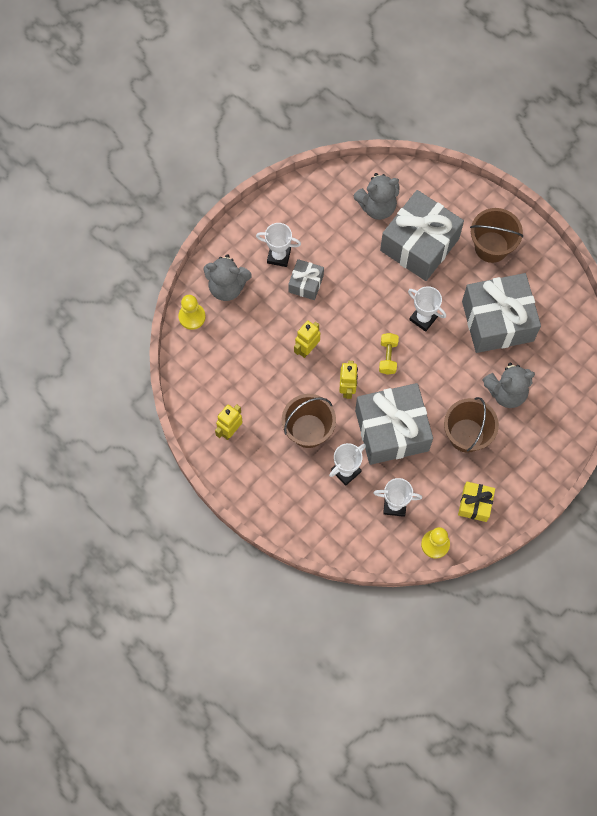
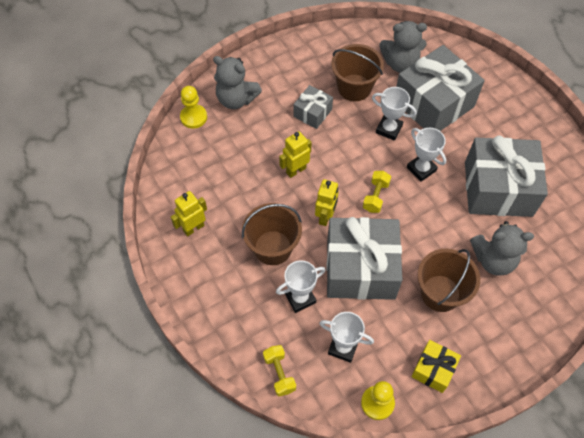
camera: 15 degrees right, 10 degrees down
white trophy [256,223,301,267] -> white trophy moved to [372,87,417,141]
brown bucket [470,208,523,263] -> brown bucket moved to [331,44,384,101]
none -> yellow dumbbell [263,345,296,396]

